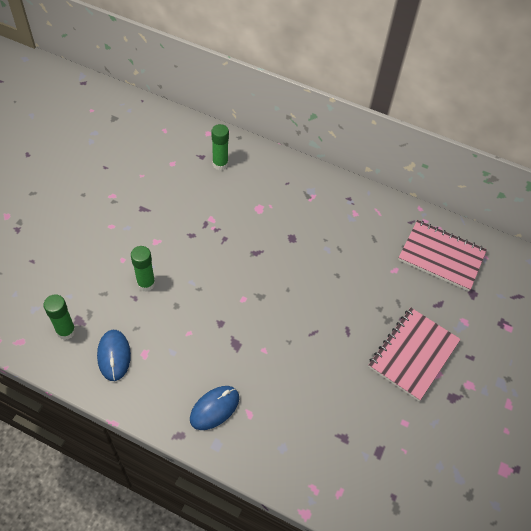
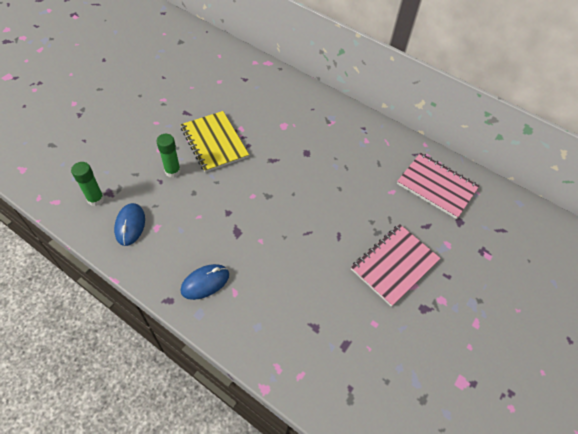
camera: 10 degrees right, 0 degrees up
green glue stick [211,124,229,170] -> none
none -> yellow notebook [181,111,249,173]

